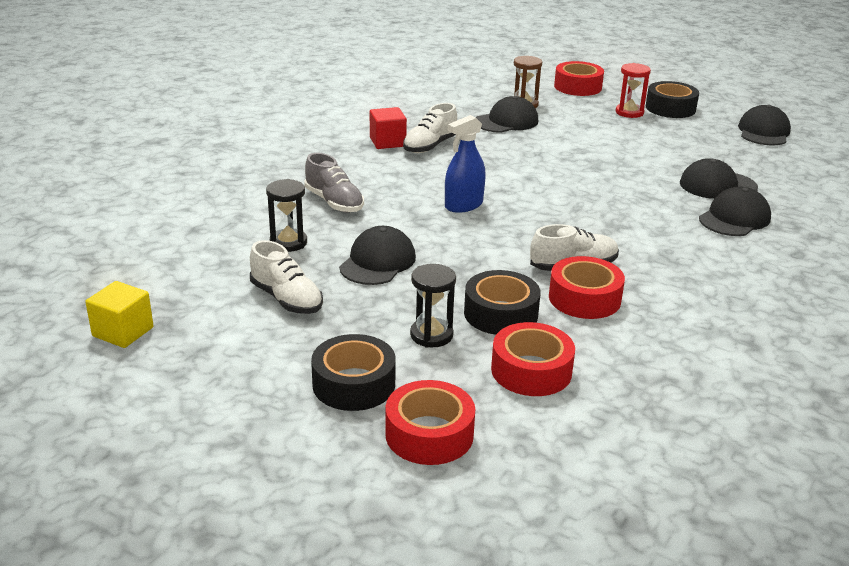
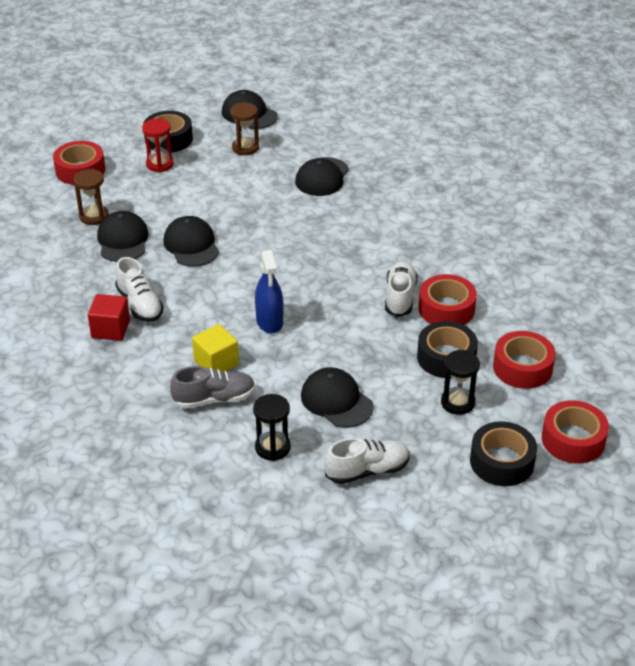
camera: 65 degrees left, 10 degrees up
yellow cube [85,281,154,348] -> yellow cube moved to [192,324,239,372]
black cap [699,187,771,236] -> black cap moved to [163,216,220,267]
none -> brown hourglass [230,103,259,155]

